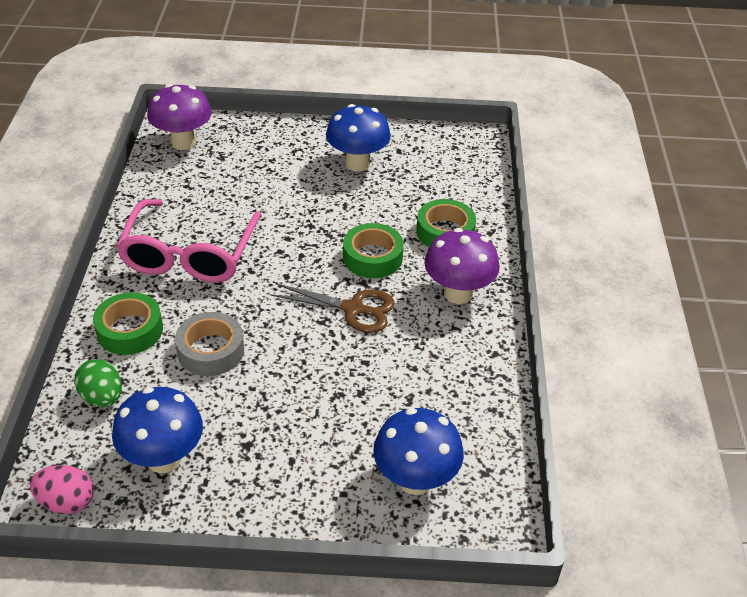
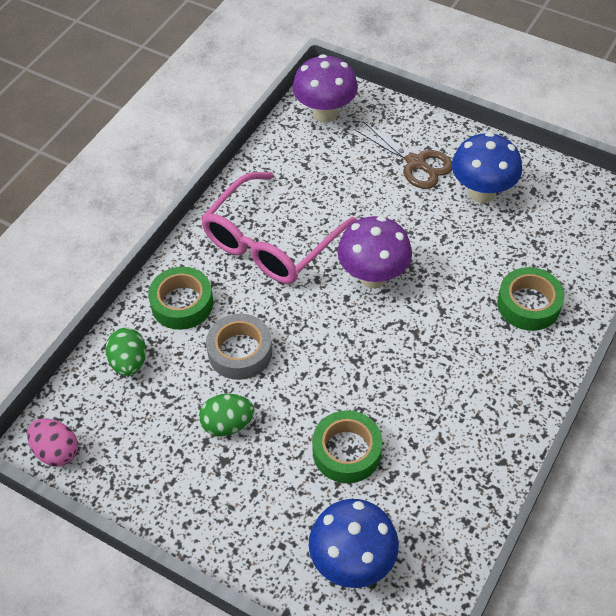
camera: 30 degrees right, 10 degrees up
blue mushroom [112,387,203,473] -> none
brown scissors [270,283,395,333] -> brown scissors moved to [354,121,452,189]
green tape [343,223,404,278] -> green tape moved to [312,410,382,483]
purple mushroom [424,228,499,304] -> purple mushroom moved to [338,216,412,288]
none -> green egg [199,394,254,436]

